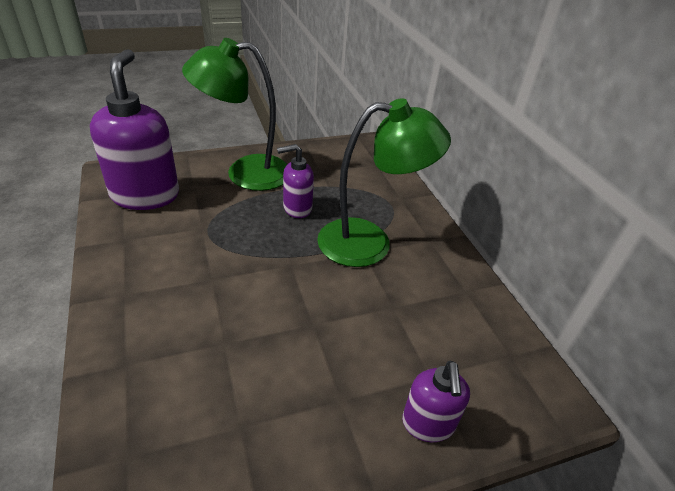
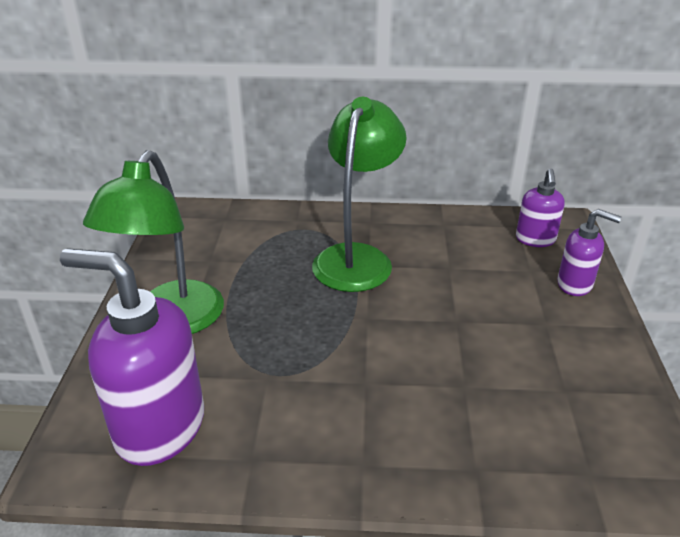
camera: 65 degrees left, 5 degrees down
purple soap dispenser [277,144,314,218] -> purple soap dispenser moved to [516,169,565,247]

